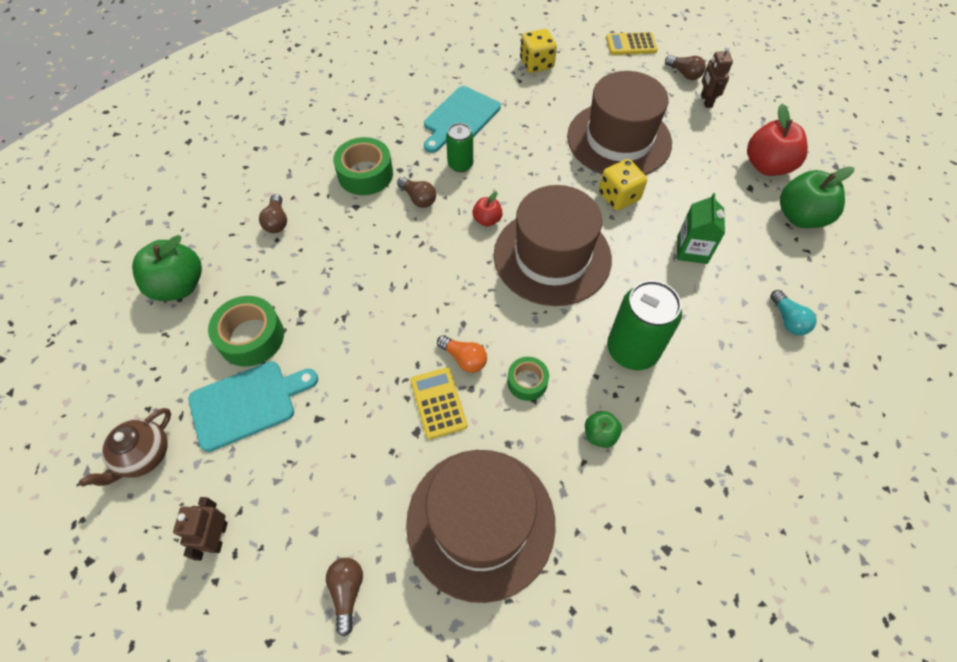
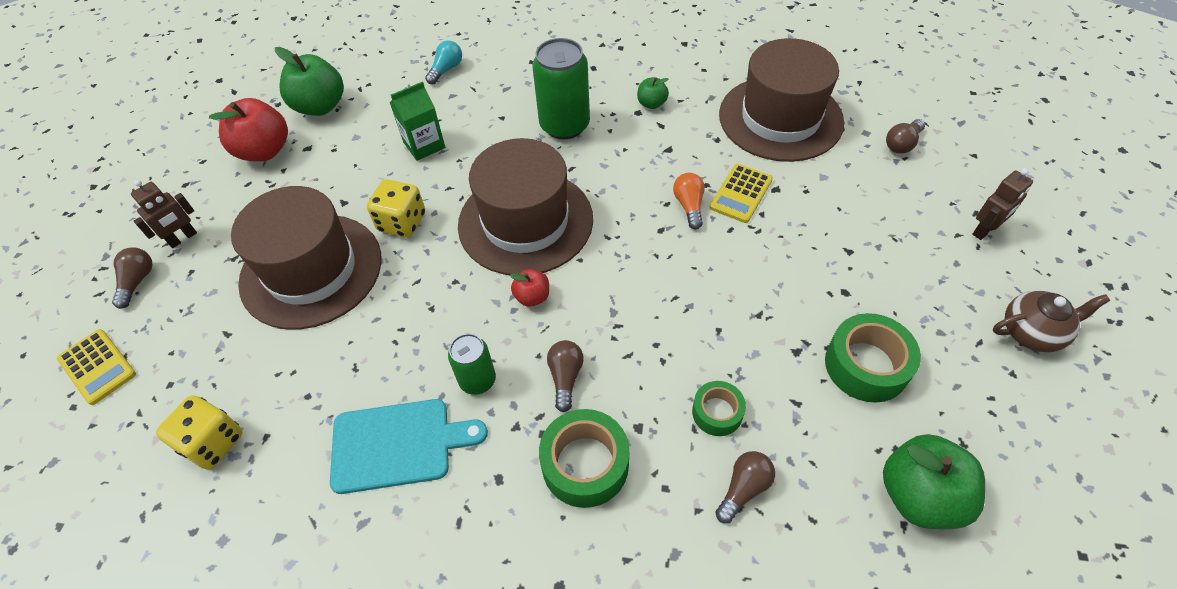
camera: 130 degrees left, 5 degrees down
turquoise cutting board [188,361,318,452] -> none
green tape [507,357,549,401] -> green tape moved to [692,381,746,436]

